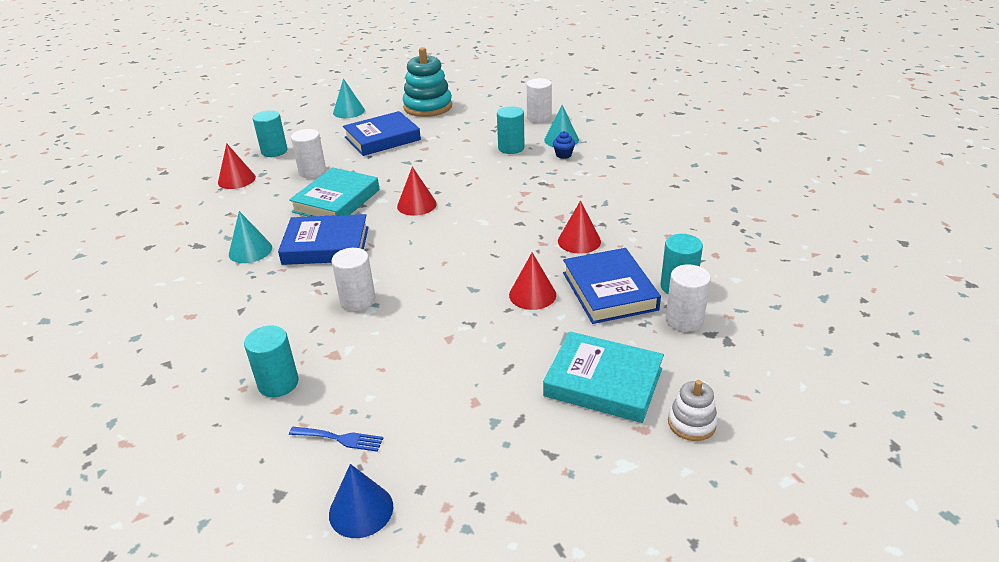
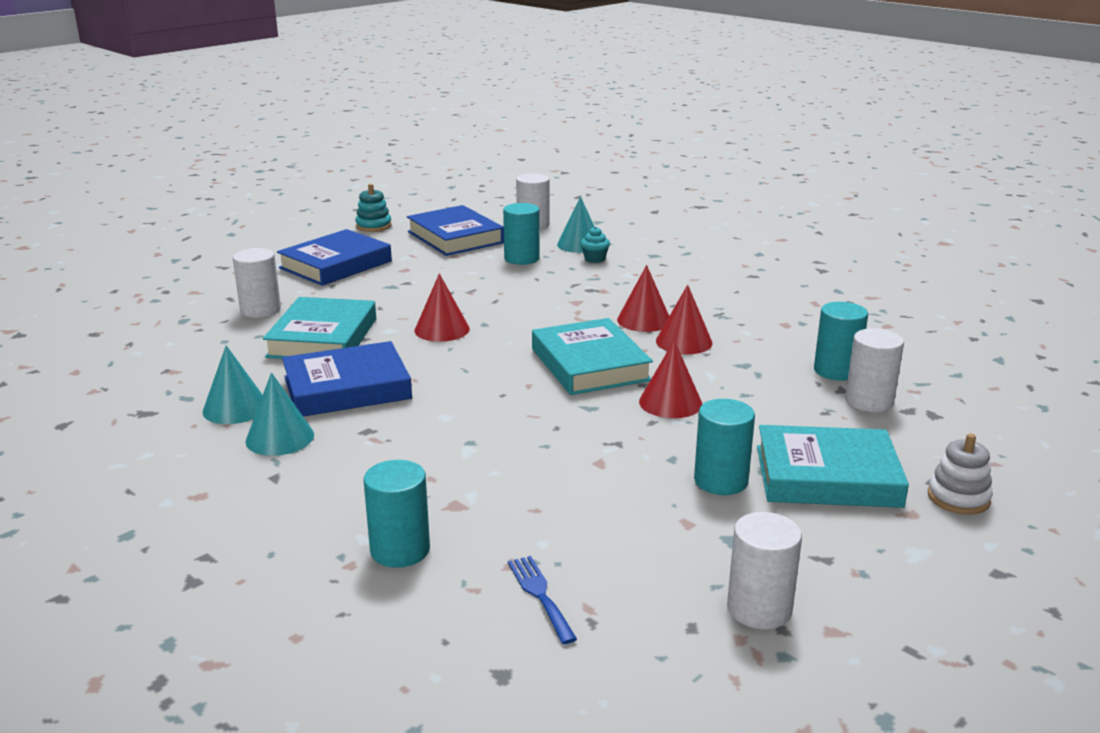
camera: 20 degrees left, 10 degrees down
red cone [218,143,256,189] -> red cone moved to [617,265,669,332]
turquoise cylinder [253,110,287,157] -> turquoise cylinder moved to [694,399,755,495]
blue fork [289,427,383,452] -> blue fork turned 105 degrees counterclockwise [508,556,577,644]
blue cone [329,464,393,538] -> none
white cylinder [332,248,375,311] -> white cylinder moved to [727,512,802,629]
turquoise cone [333,78,365,118] -> turquoise cone moved to [245,373,314,456]
turquoise stacking toy [403,47,452,117] -> turquoise stacking toy [355,184,392,232], size x0.52
blue cupcake [553,131,575,159] -> turquoise cupcake [580,227,610,263]
blue book [563,248,661,324] -> blue book moved to [407,205,504,256]
none -> turquoise book [532,318,653,395]

